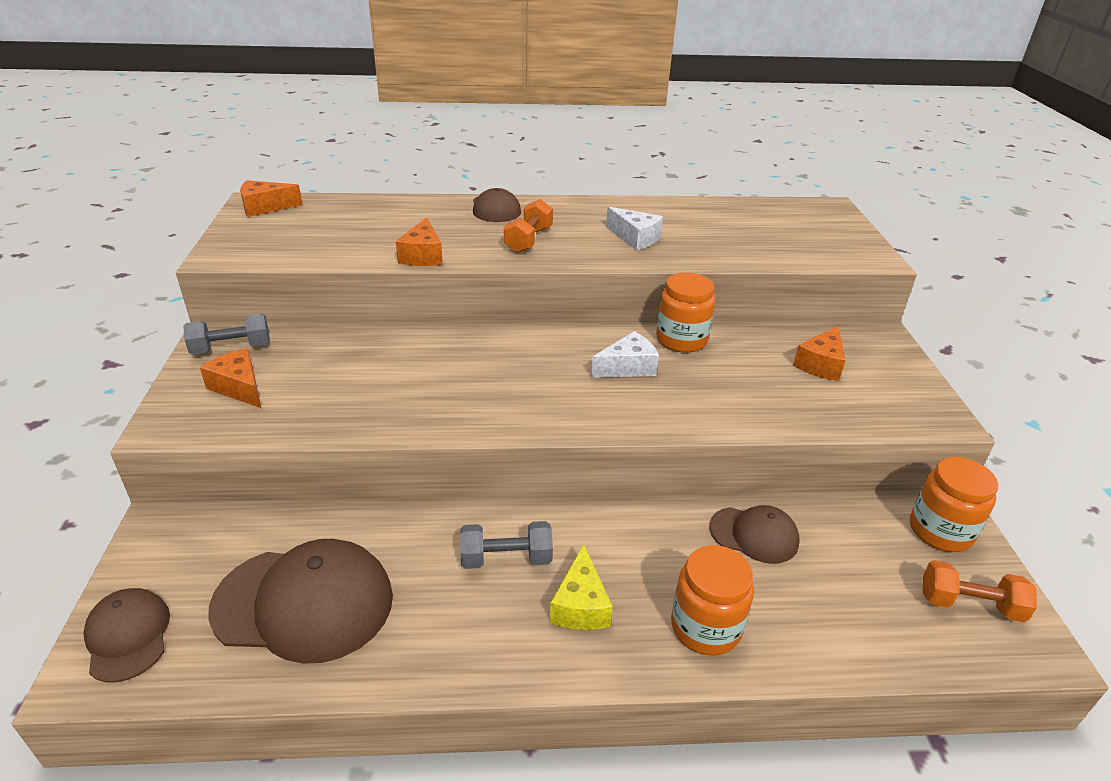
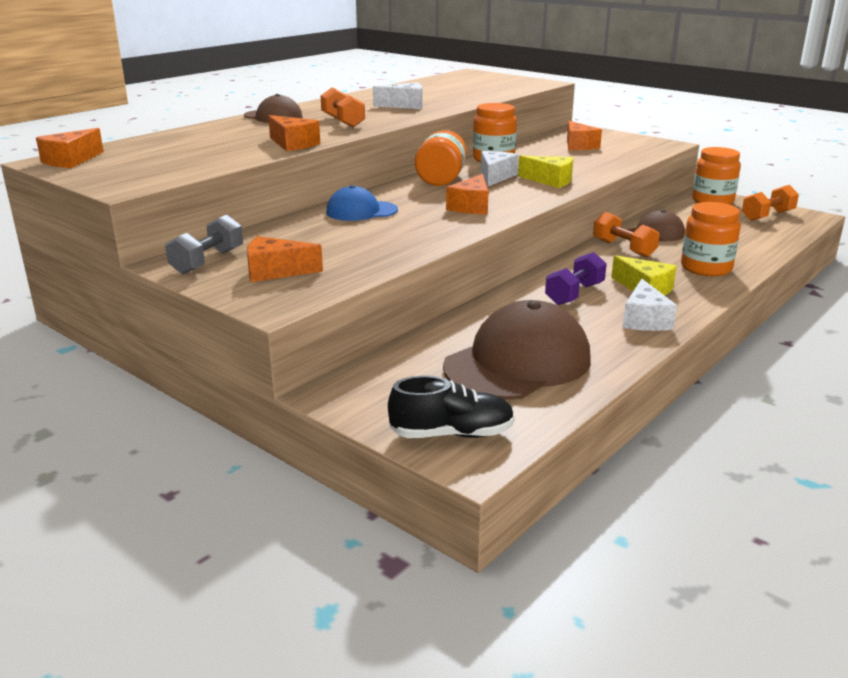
camera: 45 degrees left, 10 degrees down
brown cap [83,588,170,683] -> black shoe [388,376,515,438]
grey dumbbell [460,521,553,569] -> purple dumbbell [545,252,607,305]
none -> blue cap [326,185,398,221]
none -> orange jar [415,130,467,186]
none -> orange cheese [446,174,489,214]
none -> yellow cheese [518,155,573,188]
none -> orange dumbbell [593,212,660,258]
none -> white cheese [622,279,677,331]

